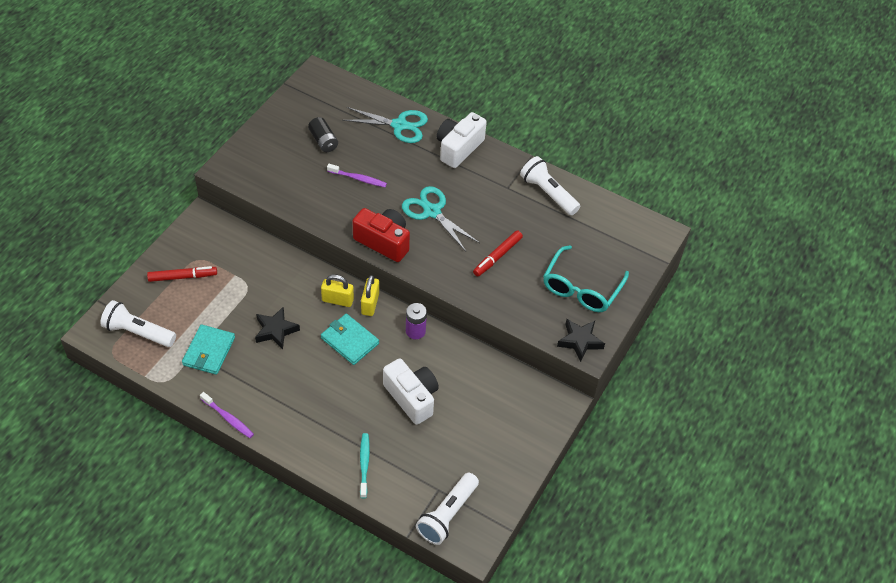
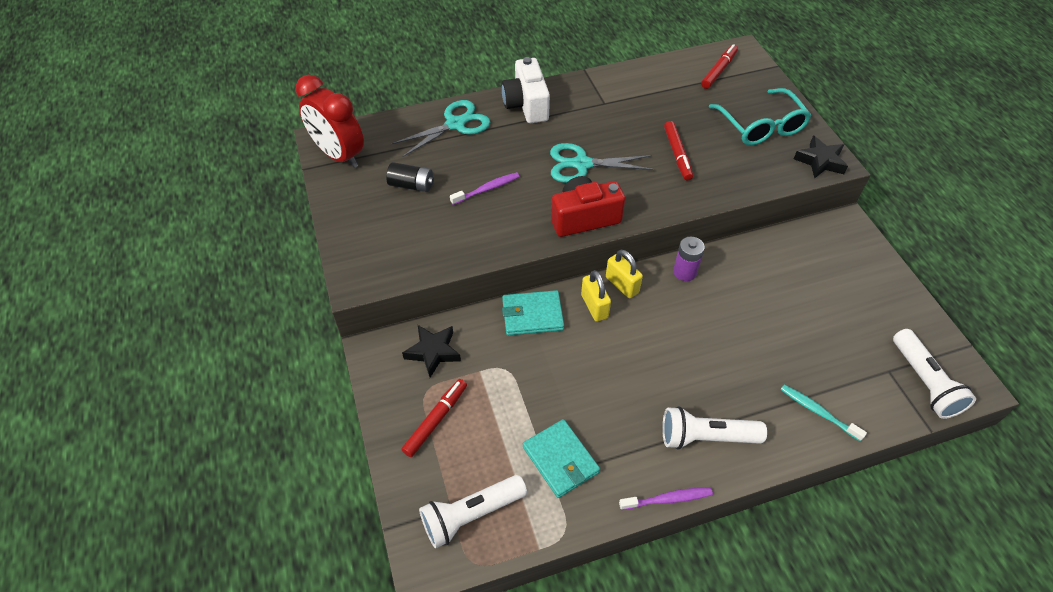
camera: 45 degrees left, 0 degrees up
black star [255,307,300,349] -> black star moved to [402,325,461,378]
yellow padlock [321,274,354,307] -> yellow padlock turned 75 degrees counterclockwise [581,270,611,322]
turquoise wallet [321,314,379,365] -> turquoise wallet moved to [502,290,564,336]
white camera [383,358,439,425] -> none
white flashlight [520,156,580,215] -> white flashlight moved to [662,406,767,449]
none -> red clock [296,75,364,168]
none -> red marker [701,44,738,89]

